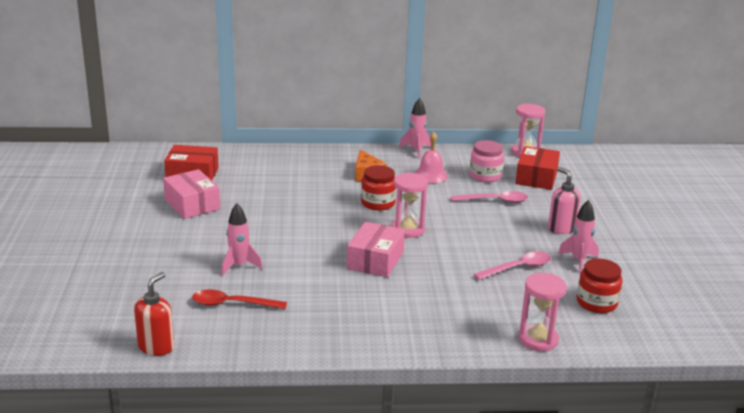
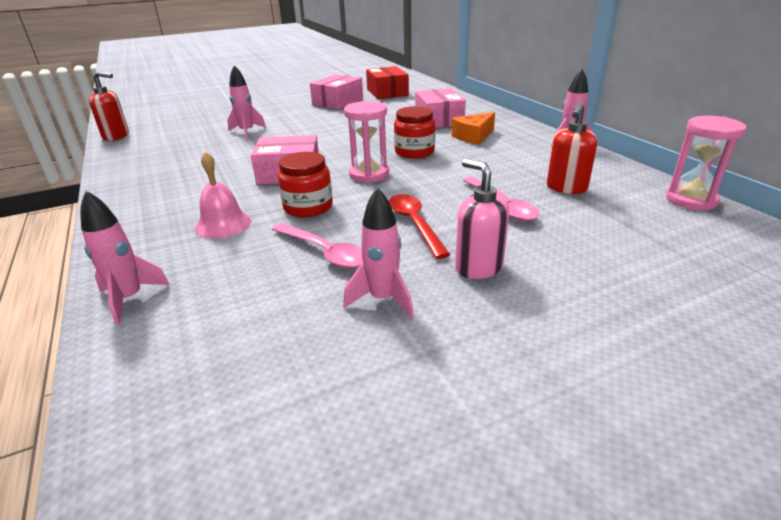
camera: 70 degrees right, 5 degrees up
red spoon [192,290,287,309] -> red spoon moved to [389,194,451,259]
pink bell [415,132,448,183] -> pink bell moved to [195,151,251,239]
pink jar [469,140,504,182] -> red soap dispenser [546,103,597,194]
red box [516,146,560,190] -> none
pink hourglass [518,273,567,351] -> pink rocket [80,191,170,325]
pink soap dispenser [548,167,581,234] -> pink soap dispenser turned 75 degrees counterclockwise [455,159,509,279]
red jar [577,259,622,313] -> red jar moved to [278,152,333,218]
none -> pink box [415,88,466,128]

